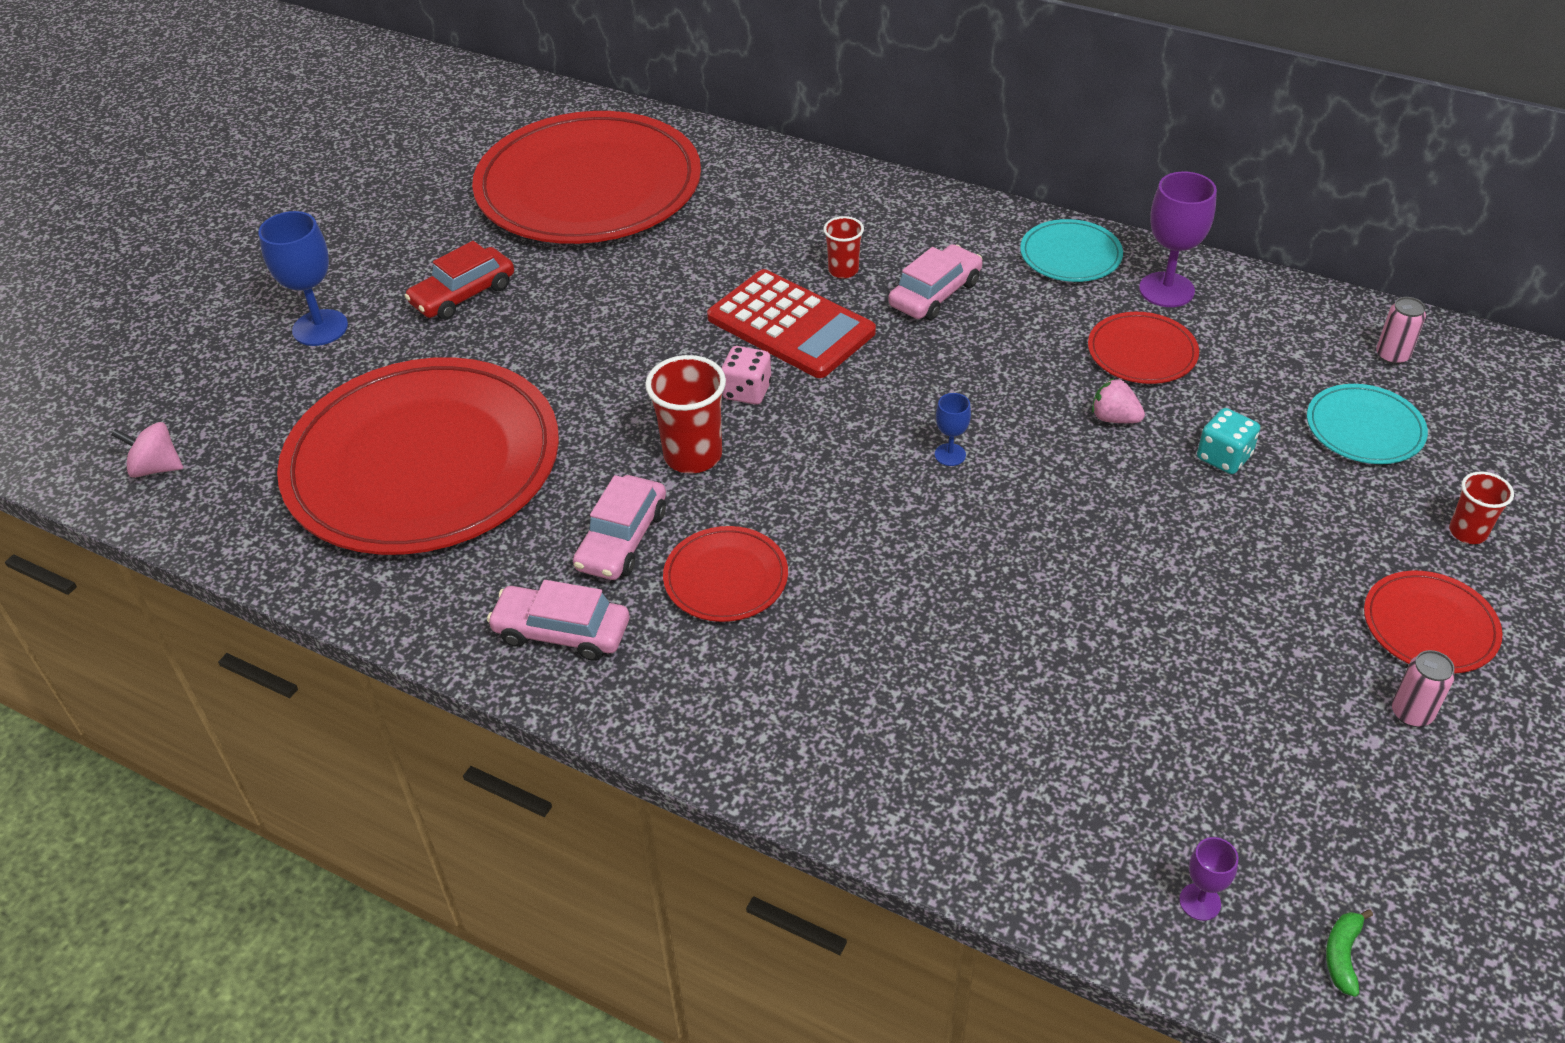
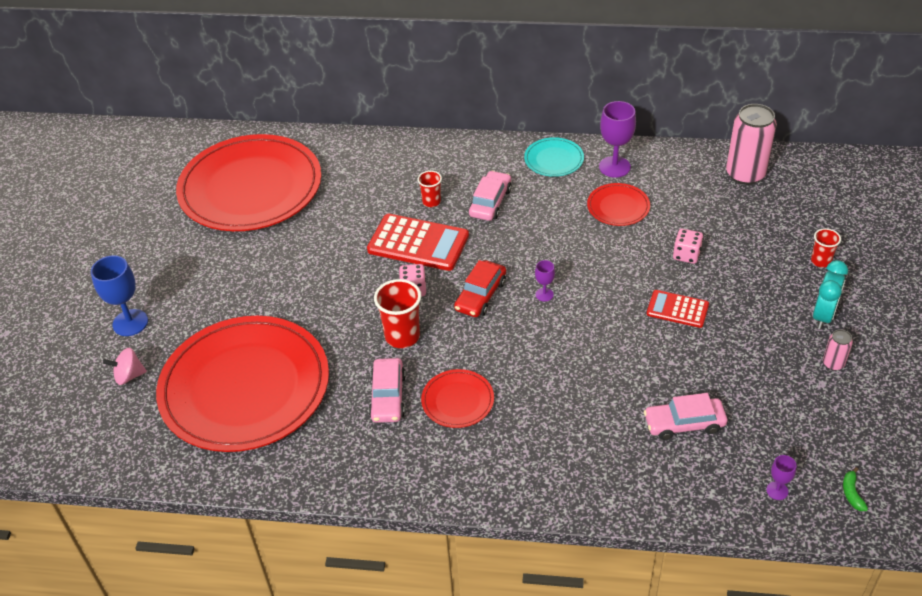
camera: 20 degrees left, 0 degrees up
pink spinning top [111,422,183,478] -> pink spinning top moved to [103,348,147,385]
red car [405,241,514,320] -> red car moved to [454,260,506,317]
pink car [487,580,629,661] -> pink car moved to [644,393,727,440]
blue goblet [935,393,971,466] -> purple goblet [535,260,555,302]
pink strawberry [1092,378,1145,423] -> none
turquoise dice [1197,408,1260,474] -> pink dice [673,229,703,264]
turquoise plate [1307,384,1428,464] -> none
red plate [1364,570,1503,674] -> turquoise clock [813,260,848,329]
pink can [1376,297,1426,365] -> pink can [726,104,777,185], size x2.12
none -> red calculator [647,290,709,328]

